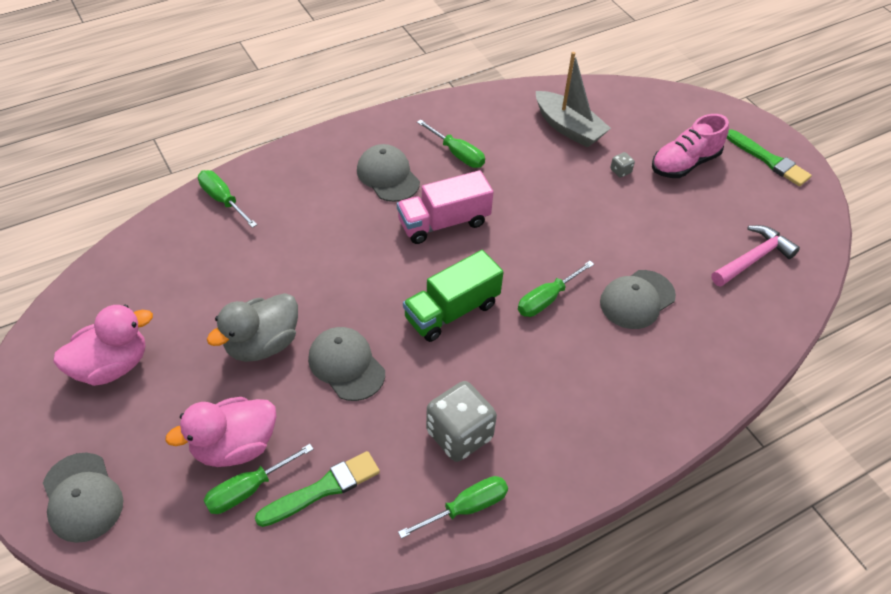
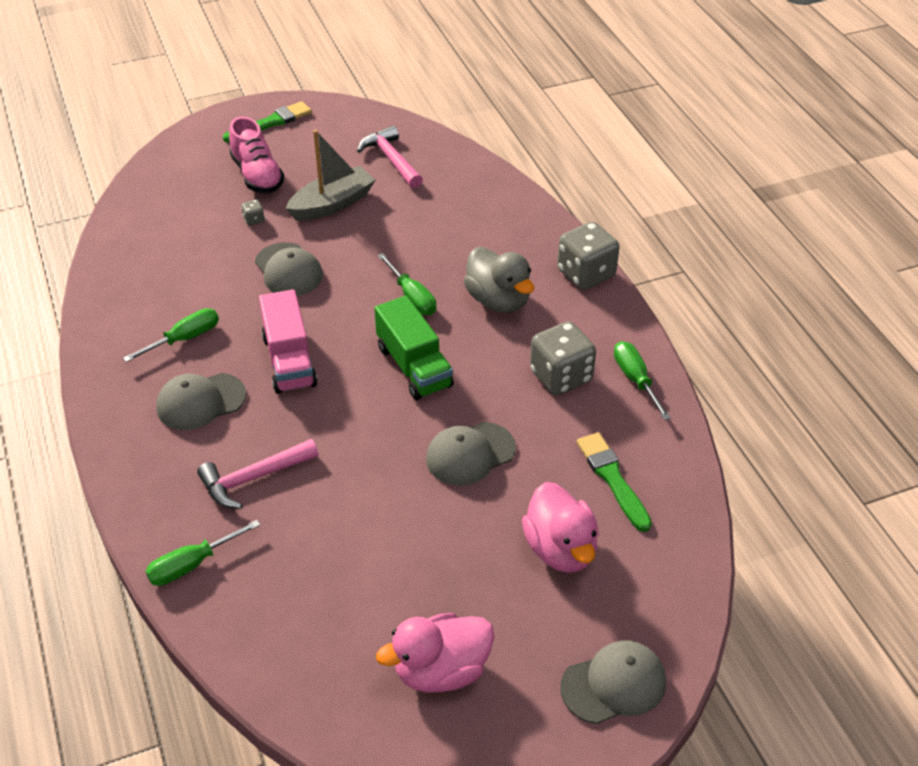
camera: 80 degrees left, 5 degrees down
pink duck [53,305,153,386] -> pink duck turned 90 degrees counterclockwise [376,613,494,693]
green screwdriver [204,444,314,514] -> none
grey duck [207,293,298,362] -> grey duck moved to [464,247,534,313]
grey boat [536,52,611,147] -> grey boat moved to [286,130,375,221]
grey cap [600,270,676,329] -> grey cap moved to [255,242,323,296]
none -> pink hammer [197,439,318,509]
none -> grey dice [557,222,620,290]

